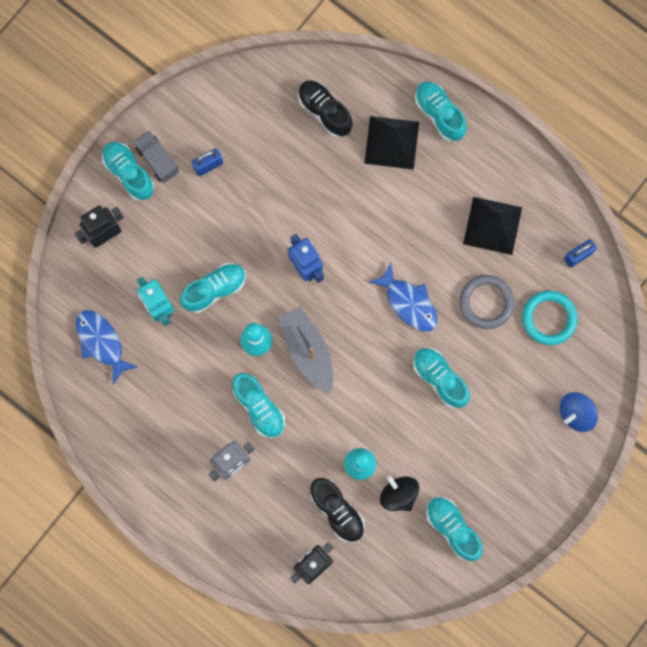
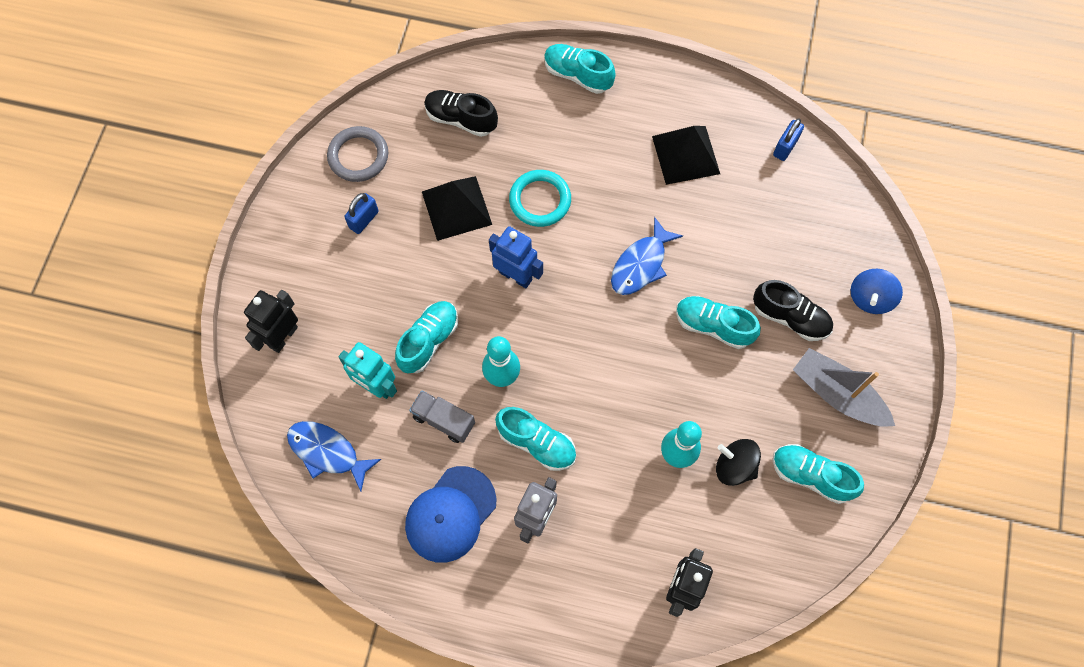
camera: 25 degrees left, 10 degrees down
turquoise shoe [102,142,154,201] -> none
grey truck [134,131,179,183] -> grey truck moved to [409,390,475,443]
grey boat [278,307,333,394] -> grey boat moved to [793,348,895,427]
black shoe [310,478,365,543] -> black shoe moved to [753,280,833,341]
black pyramid [364,116,419,169] -> black pyramid moved to [422,176,492,241]
blue fish [368,262,437,331] -> blue fish turned 105 degrees clockwise [611,217,683,295]
grey ring [459,275,515,329] -> grey ring moved to [327,126,388,182]
turquoise ring [522,291,578,345] -> turquoise ring moved to [509,170,571,227]
none -> blue cap [405,466,497,563]

